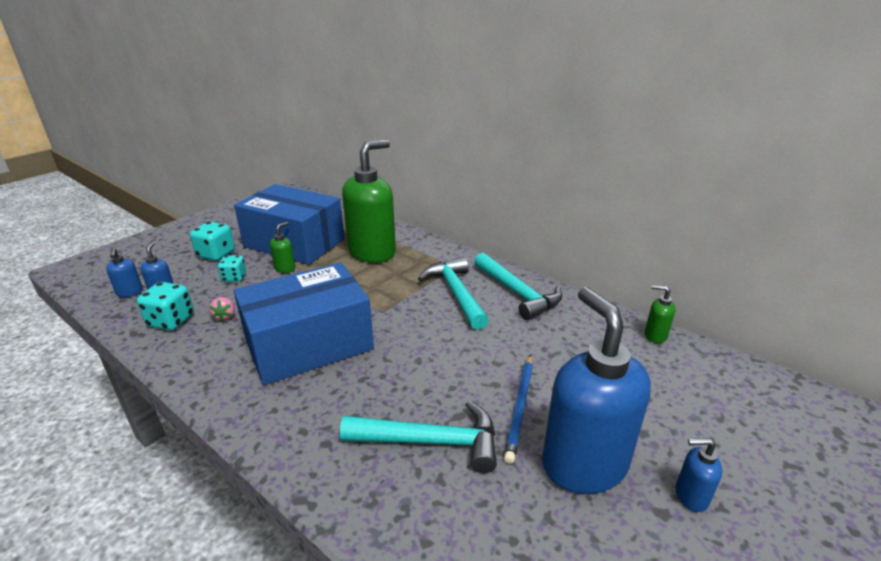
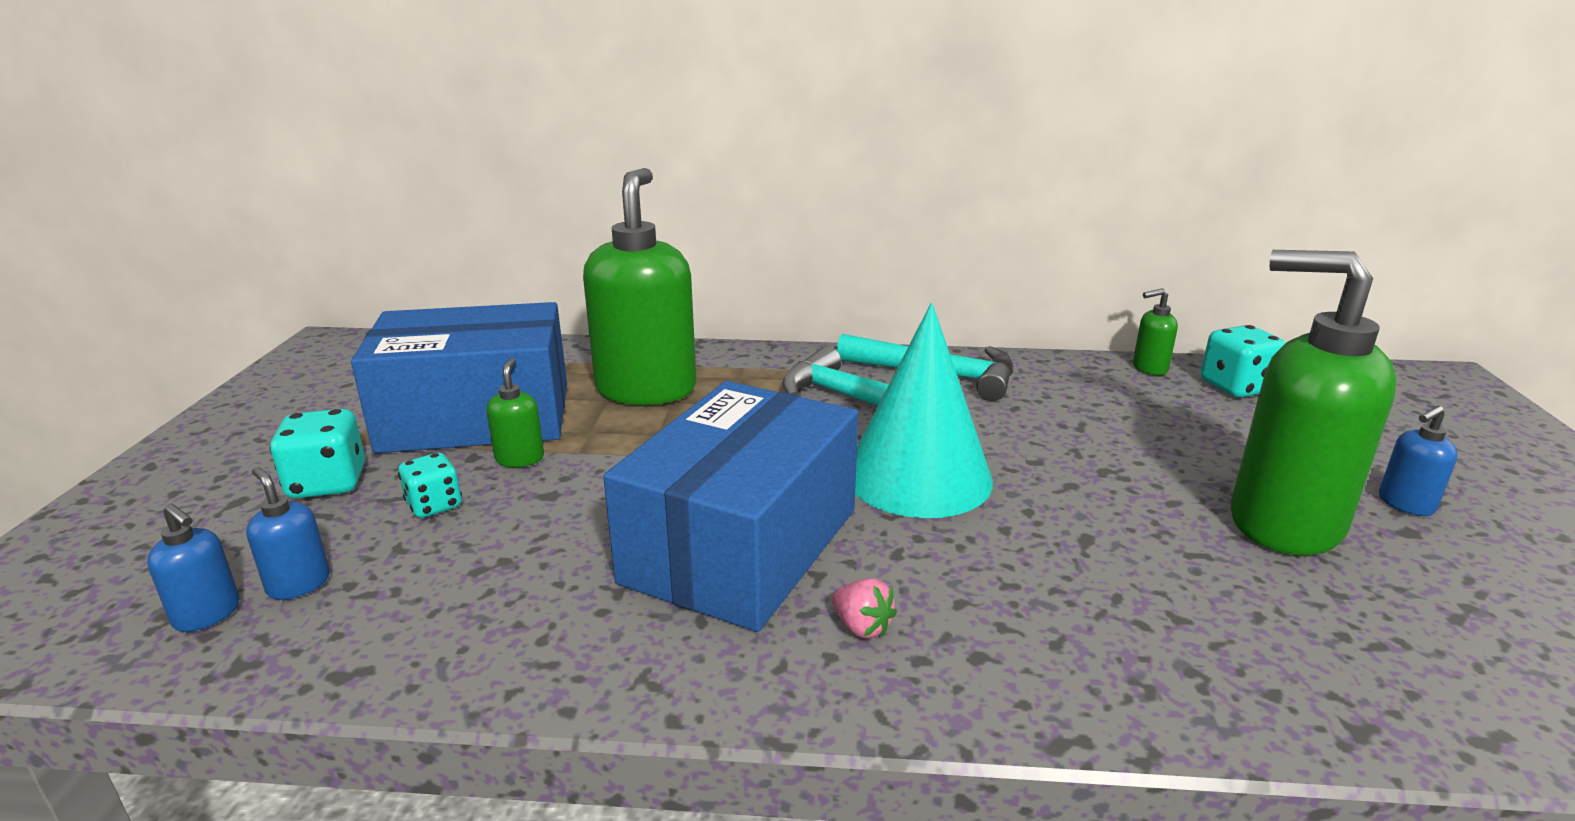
camera: 35 degrees left, 5 degrees down
turquoise dice [137,282,194,330] -> turquoise dice moved to [1201,325,1286,398]
pink strawberry [209,297,235,322] -> pink strawberry moved to [832,578,897,638]
turquoise hammer [340,401,497,473] -> none
blue pencil [504,355,533,464] -> none
blue soap dispenser [542,287,651,494] -> green soap dispenser [1231,250,1396,555]
none -> turquoise cone [855,303,993,518]

